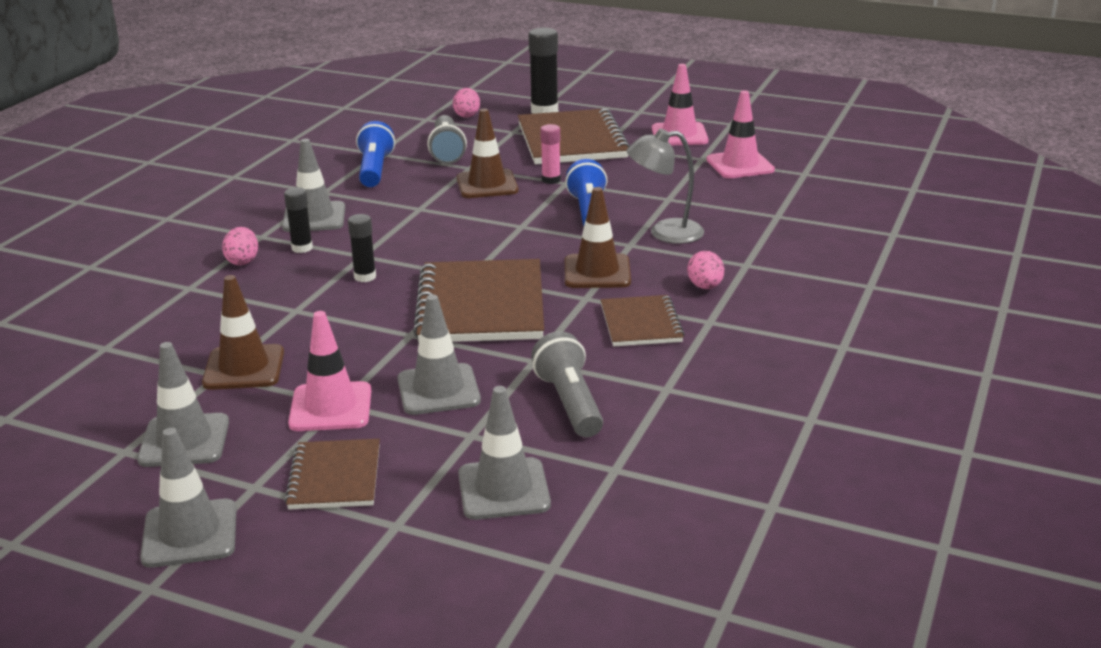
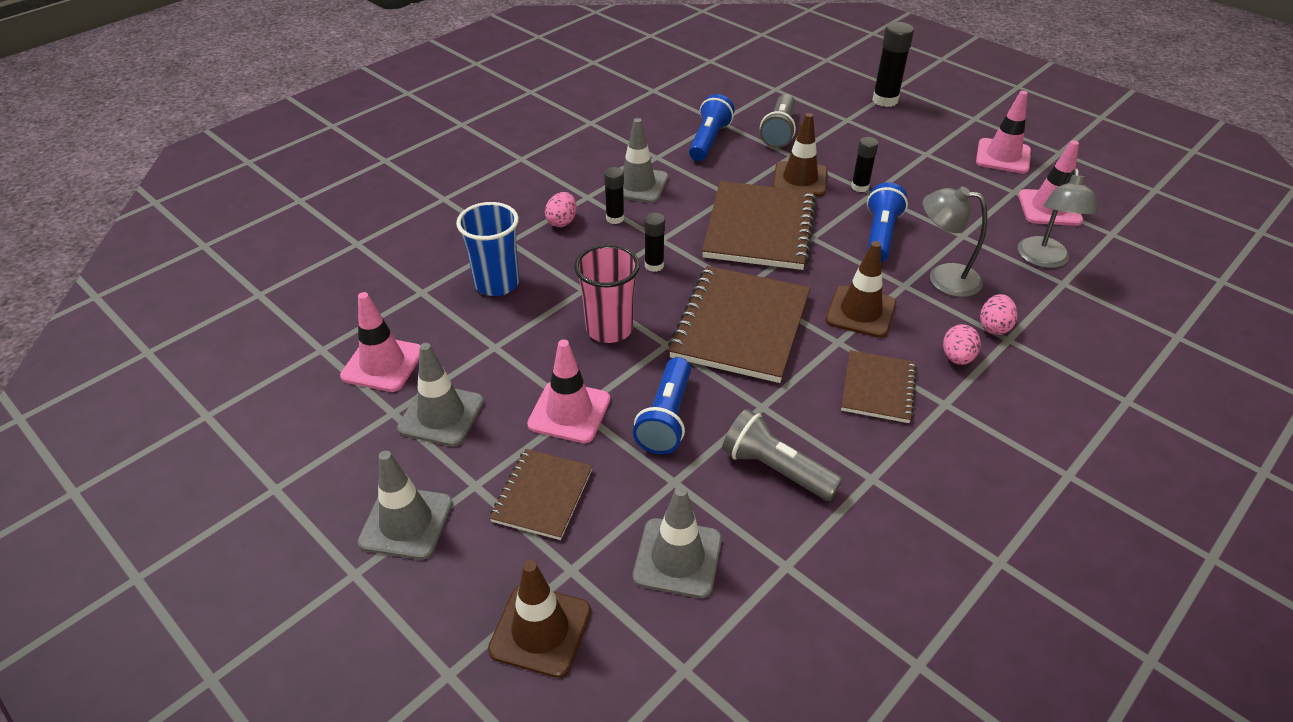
camera: 20 degrees right, 15 degrees up
brown traffic cone [202,275,284,390] -> brown traffic cone moved to [488,560,591,678]
grey traffic cone [397,295,481,415] -> blue flashlight [633,357,691,454]
pink egg [453,88,480,118] -> pink egg moved to [980,294,1017,335]
brown notebook [518,109,630,164] -> brown notebook moved to [702,181,817,270]
grey flashlight [531,331,603,437] -> grey flashlight turned 60 degrees counterclockwise [722,409,843,501]
pink glue stick [540,124,561,184] -> black glue stick [851,137,878,192]
none -> pink traffic cone [340,292,420,392]
none -> blue cup [456,202,519,296]
none -> pink cup [574,244,640,343]
none -> grey lamp [1018,169,1098,268]

